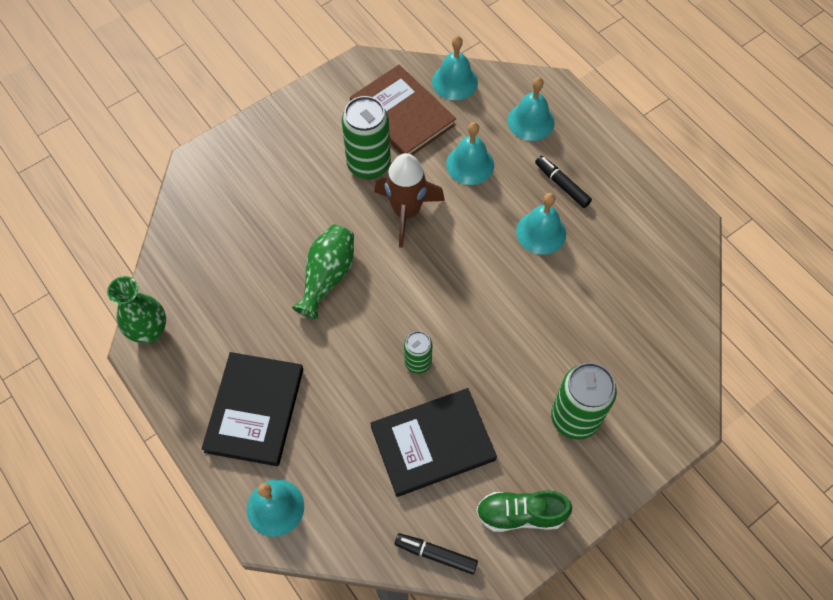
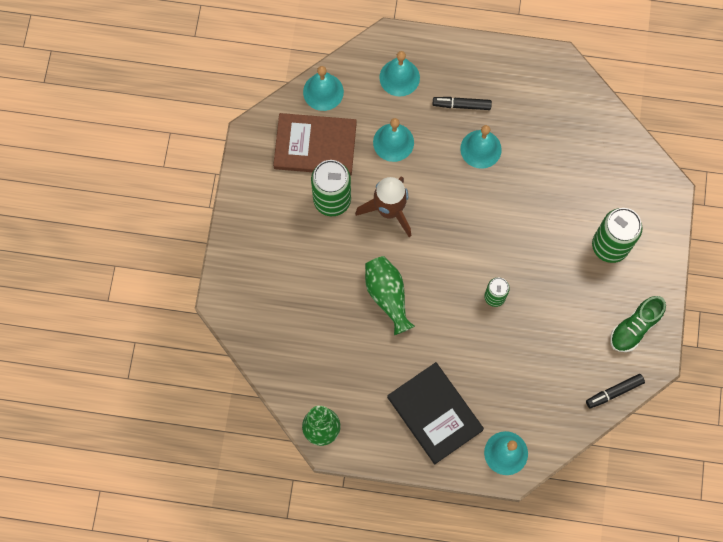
camera: 45 degrees left, 10 degrees up
black book [370,388,497,497] -> none

